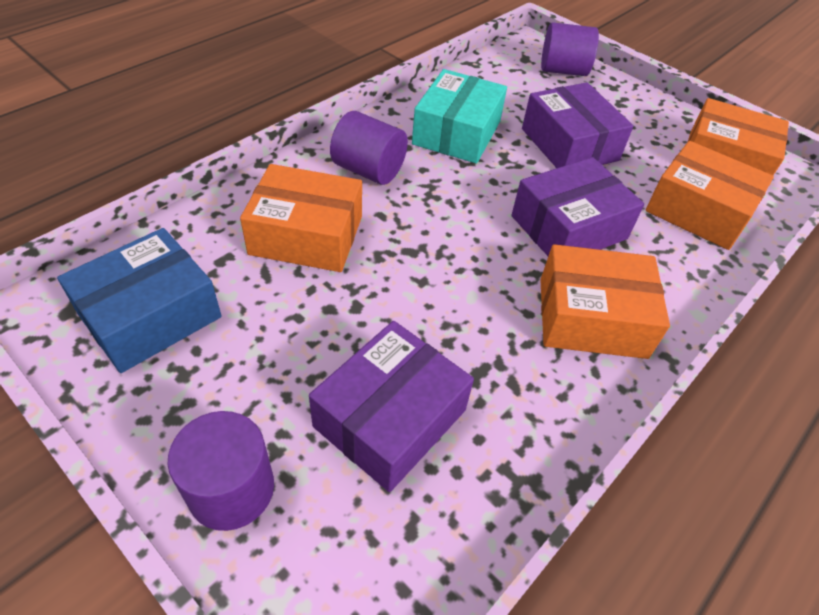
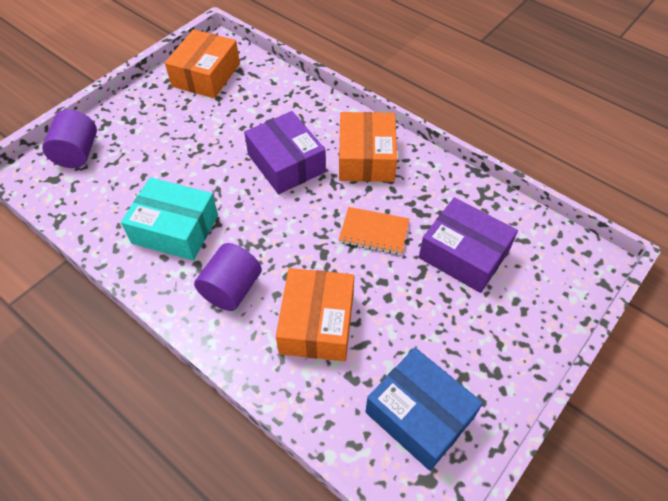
camera: 90 degrees left, 5 degrees up
purple cylinder [168,411,274,531] -> none
purple box [522,82,634,168] -> none
orange box [646,141,774,250] -> none
none -> orange notebook [339,207,410,255]

